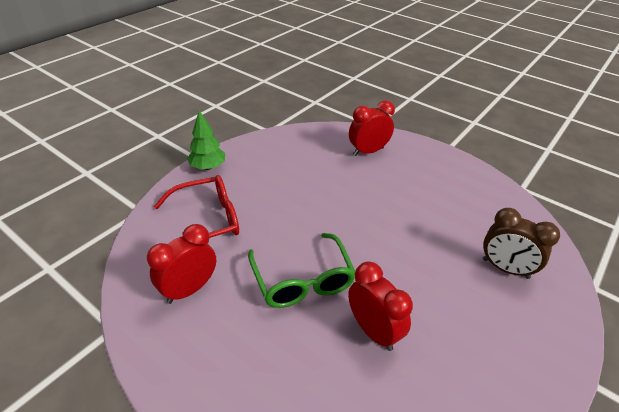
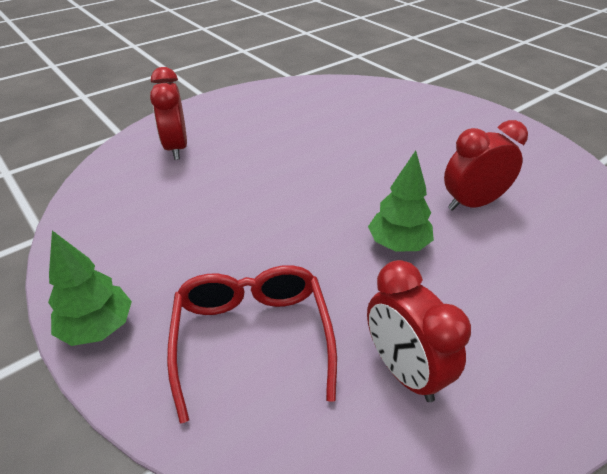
camera: 75 degrees left, 0 degrees up
green glasses [248,233,355,308] -> green tree [368,150,434,252]
brown clock [483,208,560,279] -> none

